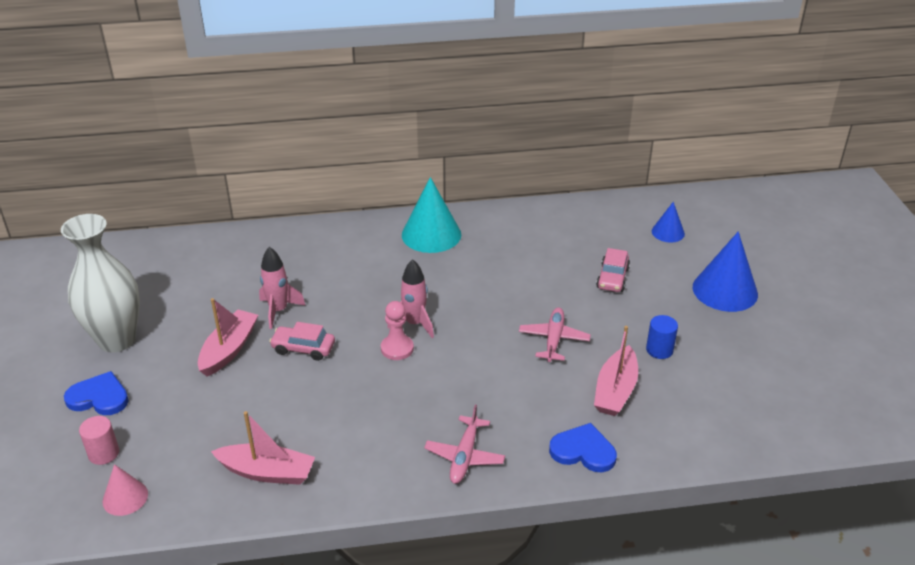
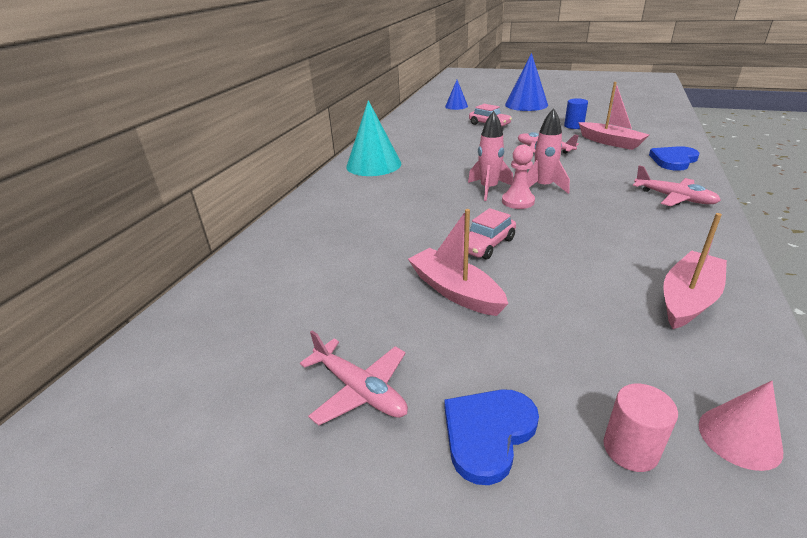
camera: 60 degrees left, 5 degrees down
white vase [61,214,140,353] -> pink plane [300,330,408,426]
pink rocket [259,247,306,329] -> pink rocket moved to [527,108,570,194]

